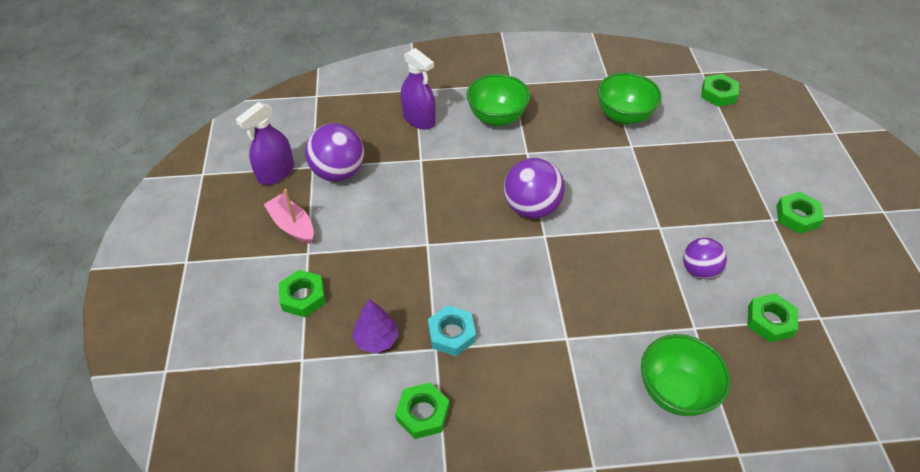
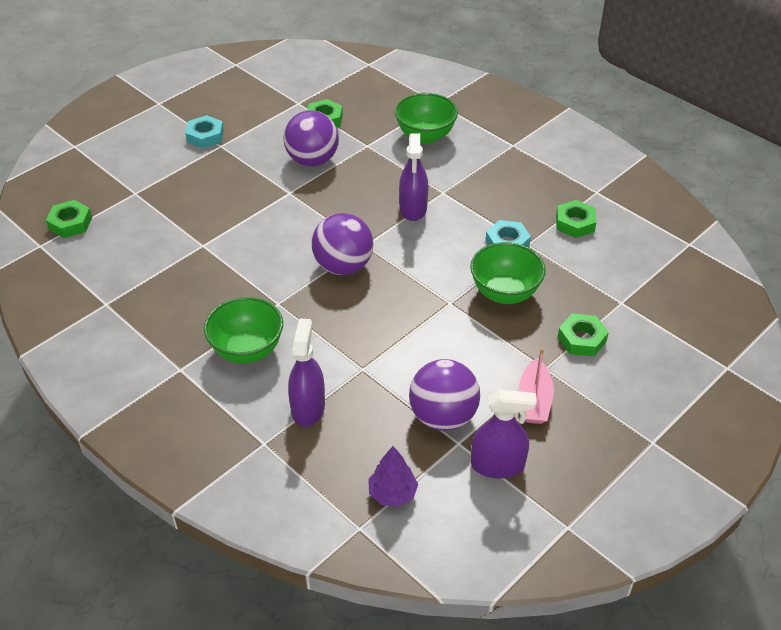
camera: 130 degrees left, 5 degrees down
purple tree [352,299,399,354] -> purple tree moved to [368,446,418,507]
green bowl [597,72,662,125] -> green bowl moved to [470,242,546,304]
purple ball [683,238,727,279] -> purple ball [283,110,339,166], size x1.55
green nut [776,192,824,234] -> turquoise nut [185,115,224,149]
none -> purple spray bottle [399,133,428,221]

